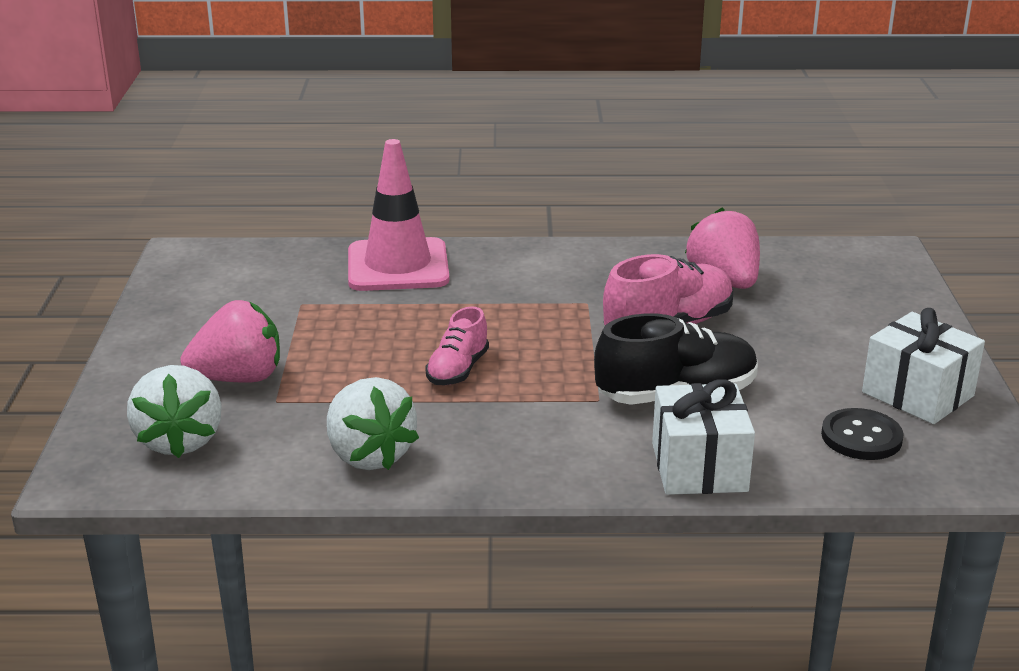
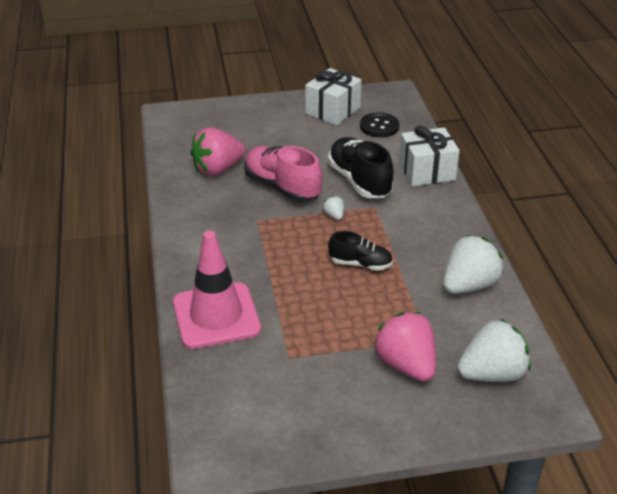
camera: 100 degrees left, 10 degrees up
pink shoe [425,306,489,385] -> black shoe [328,231,393,271]
none -> white strawberry [323,196,344,220]

